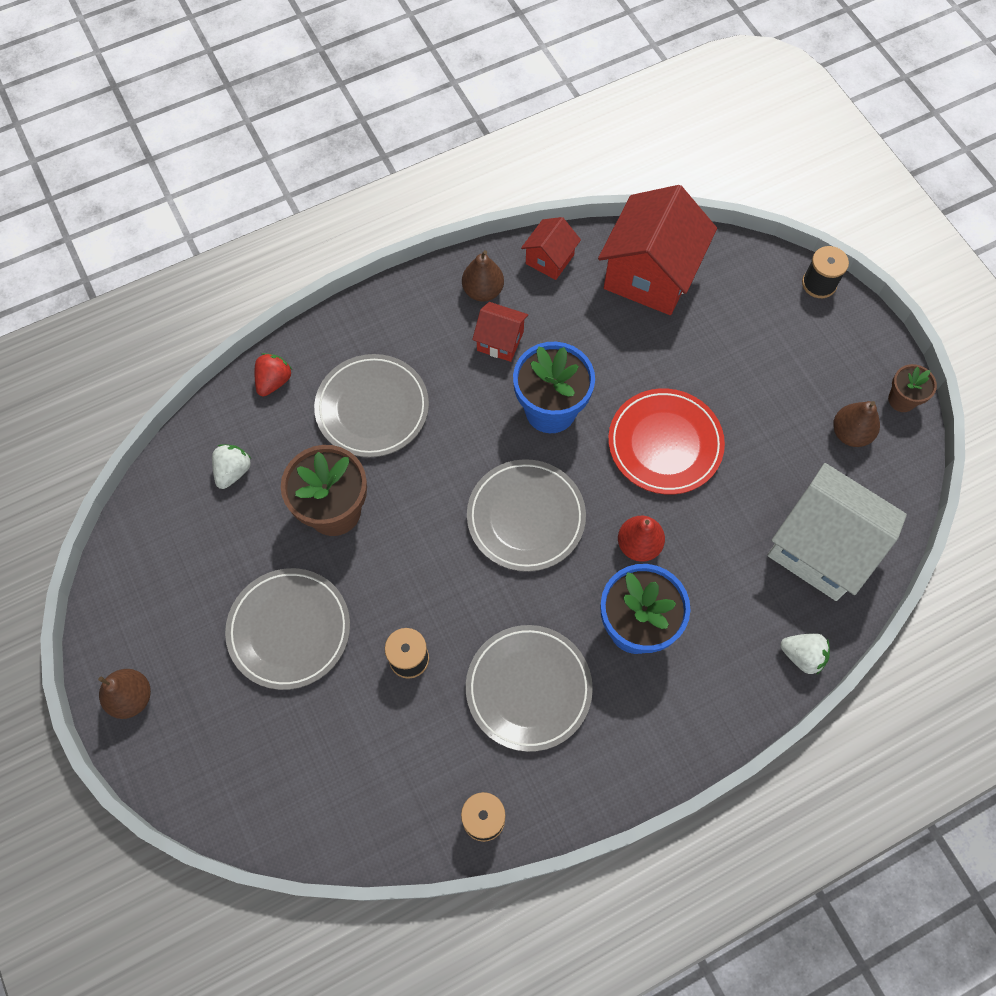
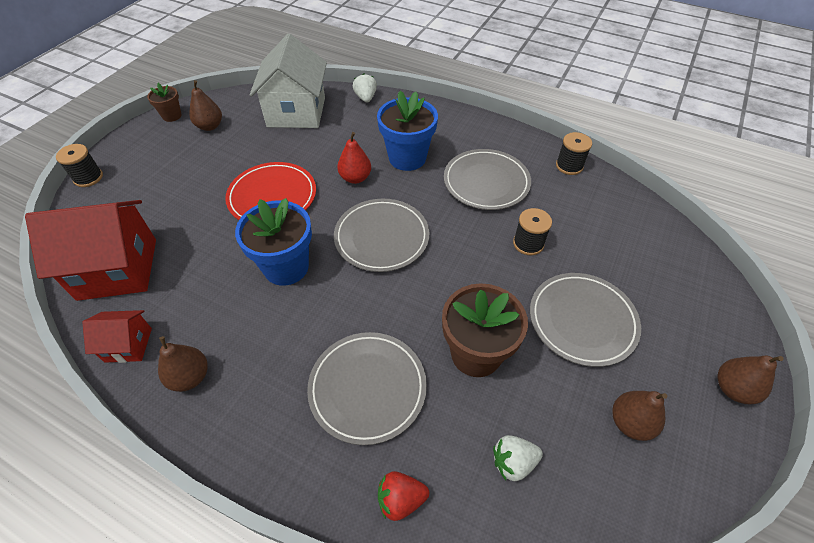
camera: 125 degrees left, 15 degrees down
red house [472,302,528,362] -> none
none -> brown pear [612,391,667,441]

